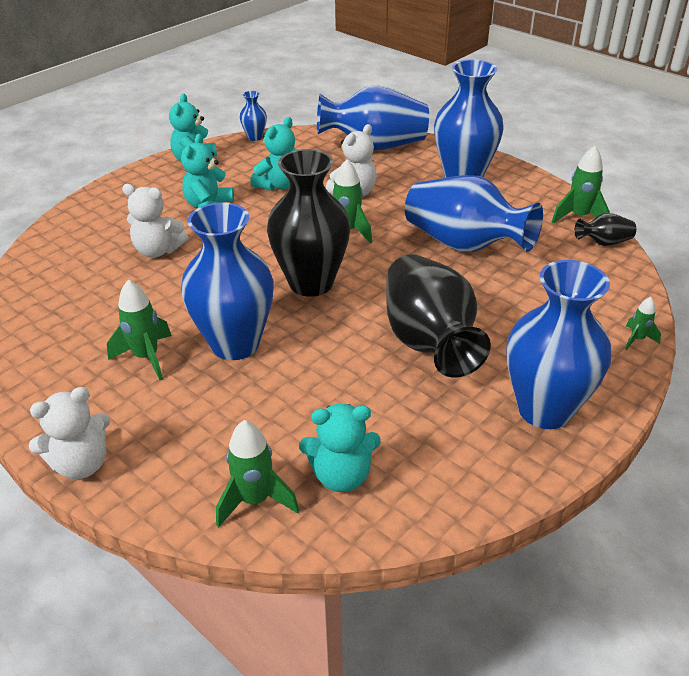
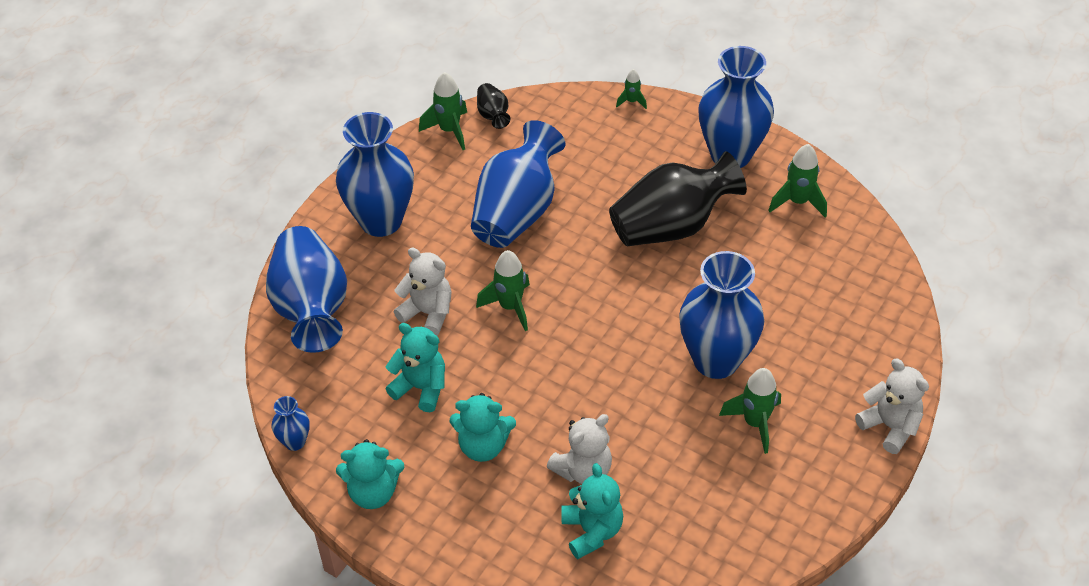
camera: 100 degrees left, 10 degrees up
white teddy bear [122,184,188,257] -> white teddy bear turned 45 degrees clockwise [547,414,612,484]
green rocket [216,420,299,527] -> green rocket moved to [768,144,827,217]
black vase [267,149,350,297] -> none
turquoise teddy bear [299,404,381,492] -> turquoise teddy bear moved to [562,463,623,559]

